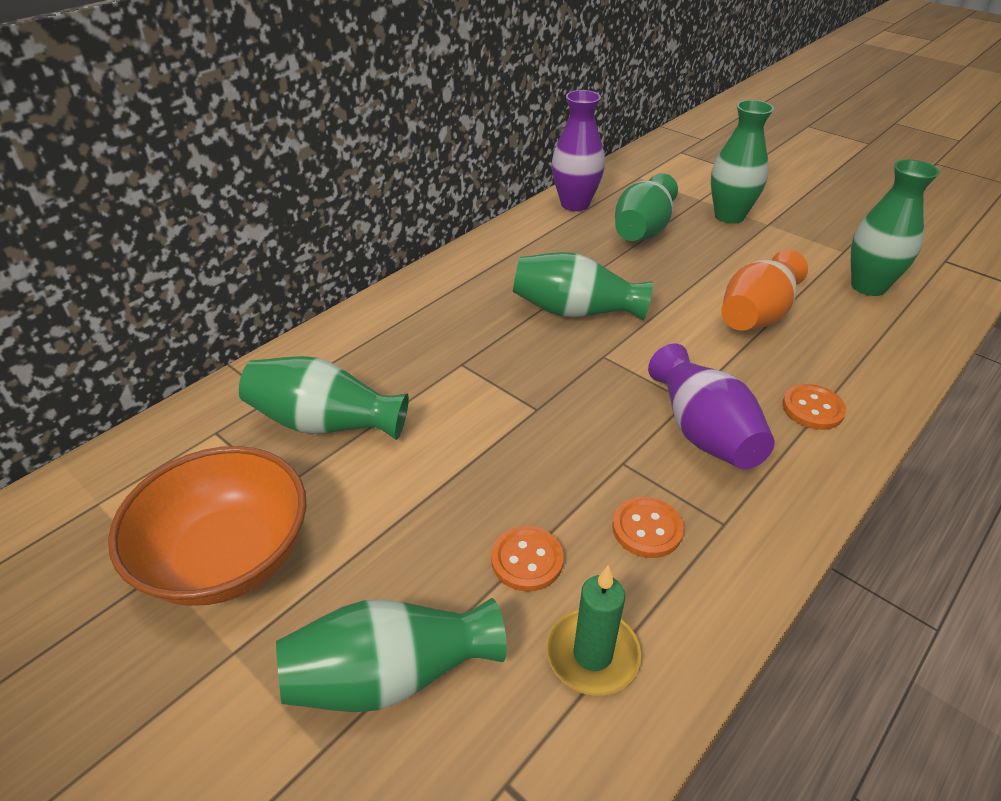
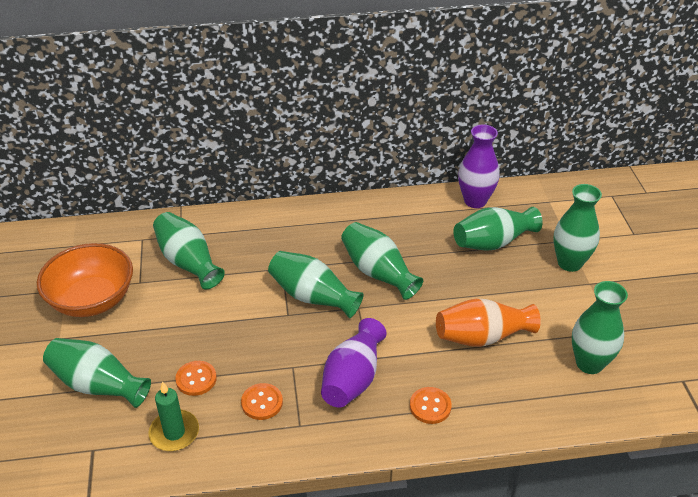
camera: 40 degrees right, 0 degrees up
none -> green vase [268,251,364,318]

